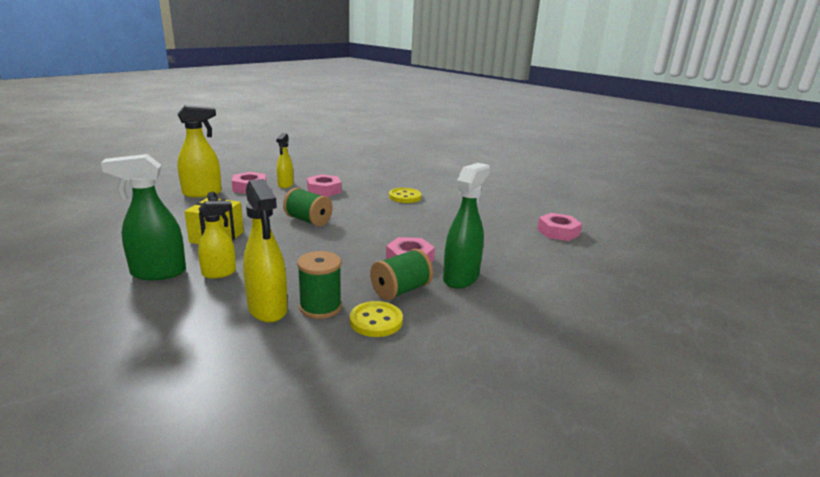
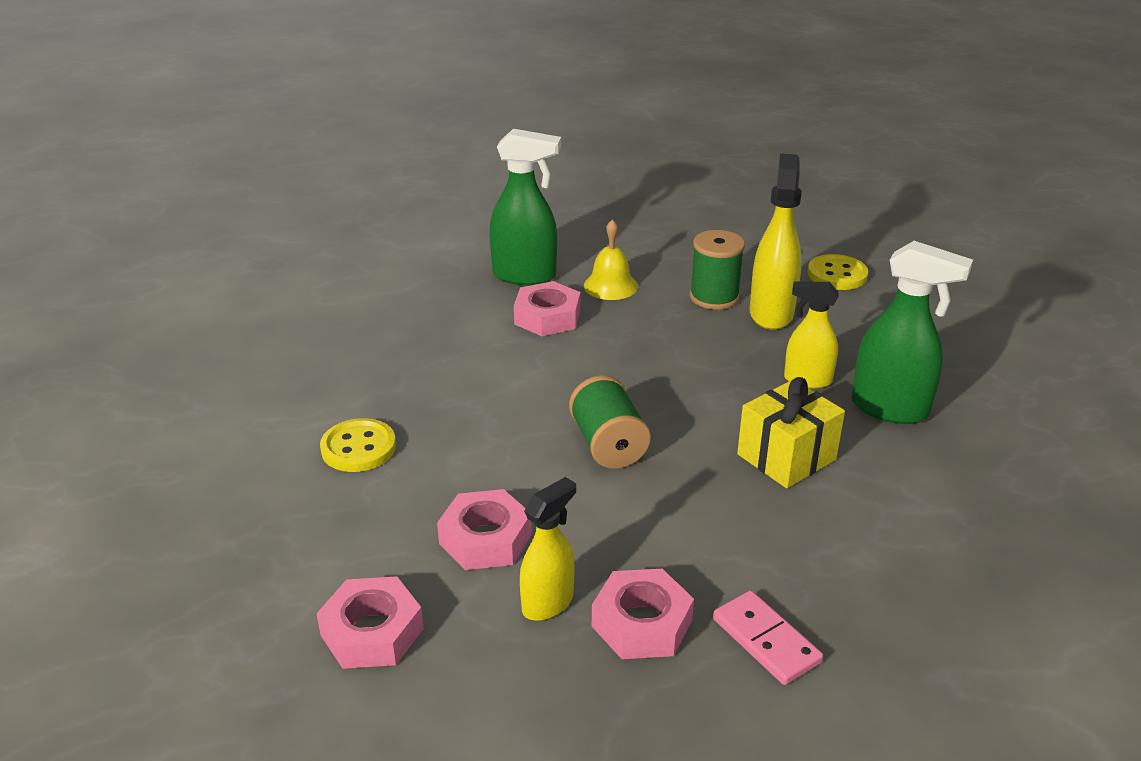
camera: 140 degrees left, 10 degrees up
yellow spray bottle [177,105,222,197] -> pink domino [713,591,823,685]
yellow button [350,301,403,337] -> yellow button moved to [807,254,868,290]
green spool [370,249,433,300] -> yellow bell [584,219,638,300]
green spray bottle [443,163,490,289] -> green spray bottle turned 150 degrees counterclockwise [489,129,561,286]
pink nut [537,213,582,241] -> pink nut moved to [316,576,424,669]

